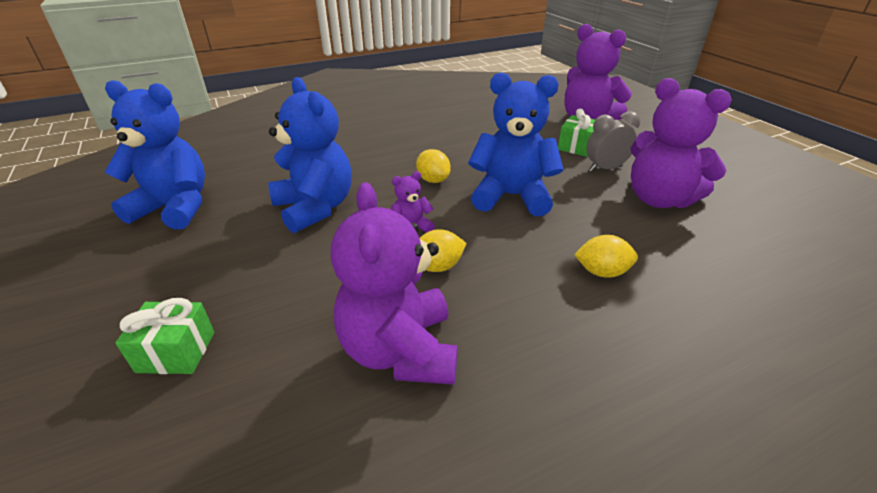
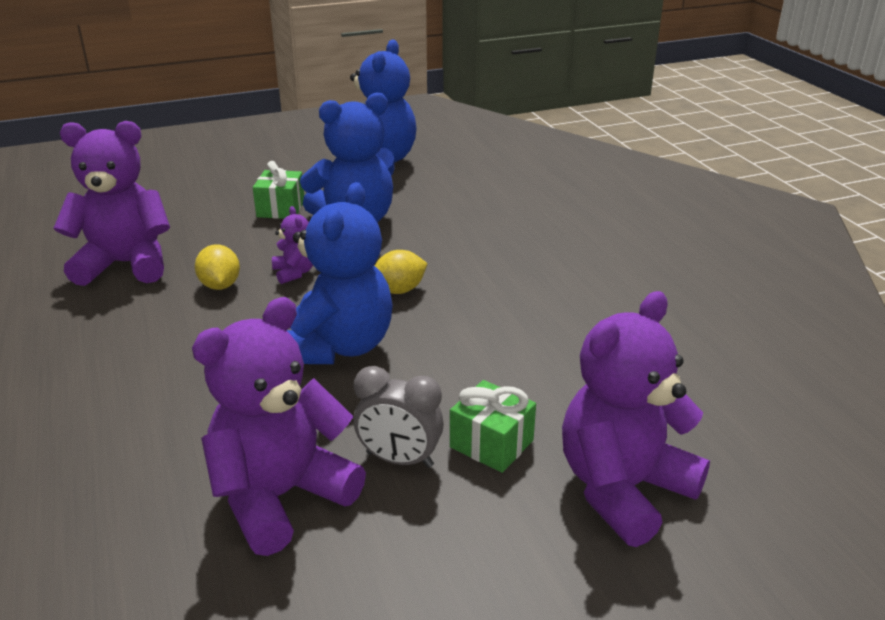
camera: 95 degrees right, 5 degrees down
green gift [115,298,214,374] -> green gift moved to [253,161,304,219]
yellow lemon [574,235,638,278] -> none
grey clock [586,111,640,172] -> grey clock turned 120 degrees clockwise [354,366,444,468]

